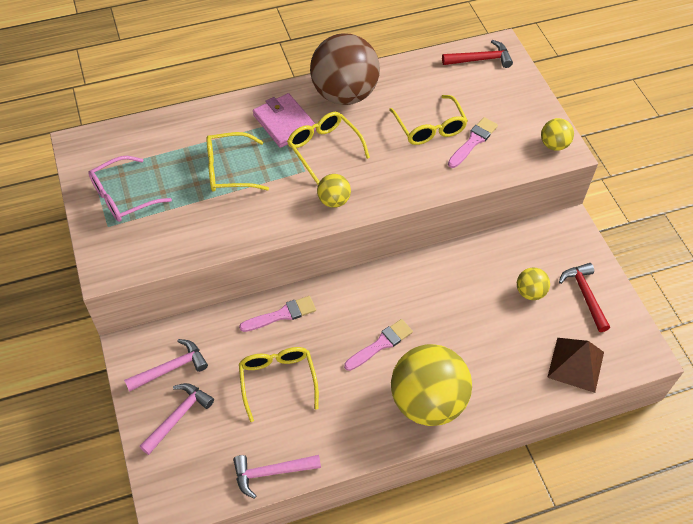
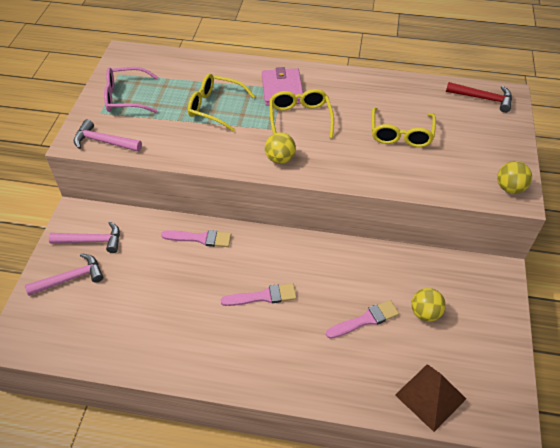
camera: 30 degrees right, 5 degrees down
pink hammer [233,455,321,499] -> pink hammer moved to [74,119,142,152]
yellow glasses [239,347,319,422] -> none
brown ball [310,33,380,105] -> none
yellow ball [391,344,472,426] -> none
pink brush [448,117,498,168] -> pink brush moved to [326,300,399,339]
red hammer [559,263,610,332] -> none

